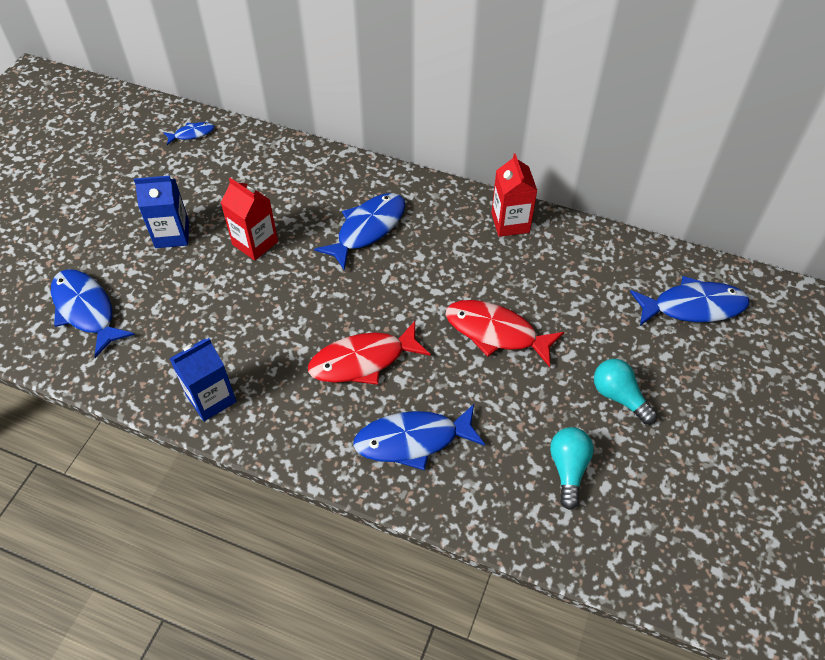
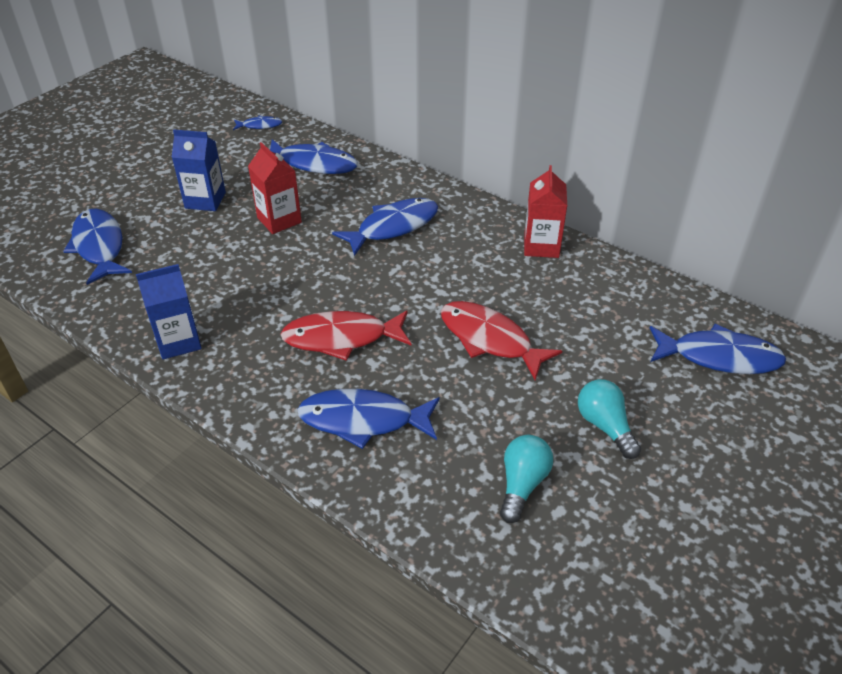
camera: 15 degrees right, 10 degrees down
none -> blue fish [270,139,358,174]

